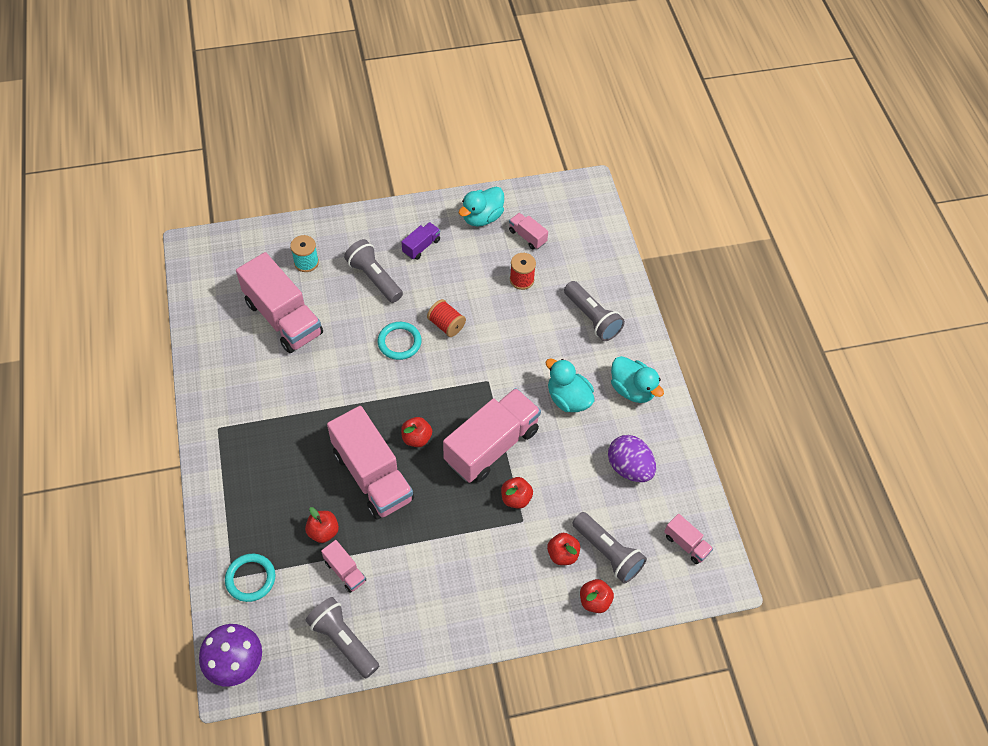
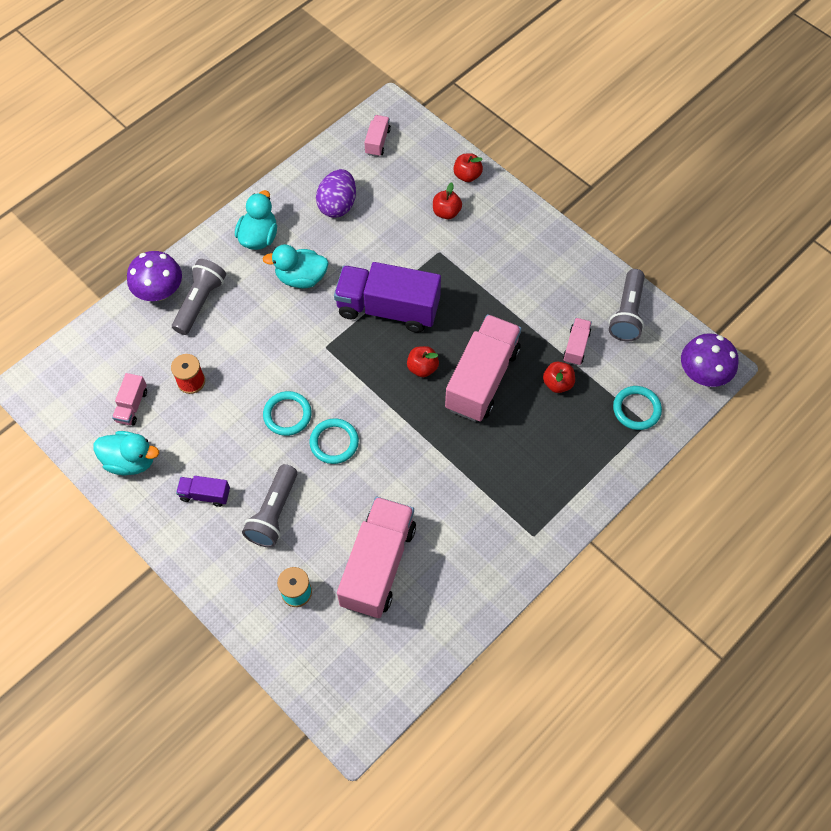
camera: 120 degrees left, 5 degrees up
red spool [427,299,466,337] -> turquoise ring [263,391,312,436]
pink truck [443,388,541,483] -> purple truck [334,262,441,333]
red apple [501,477,533,509] -> none
turquoise duck [546,358,594,412] -> turquoise duck turned 75 degrees clockwise [263,244,329,288]
grey flashlight [572,512,647,583] -> none
none -> purple mushroom [127,251,182,301]

